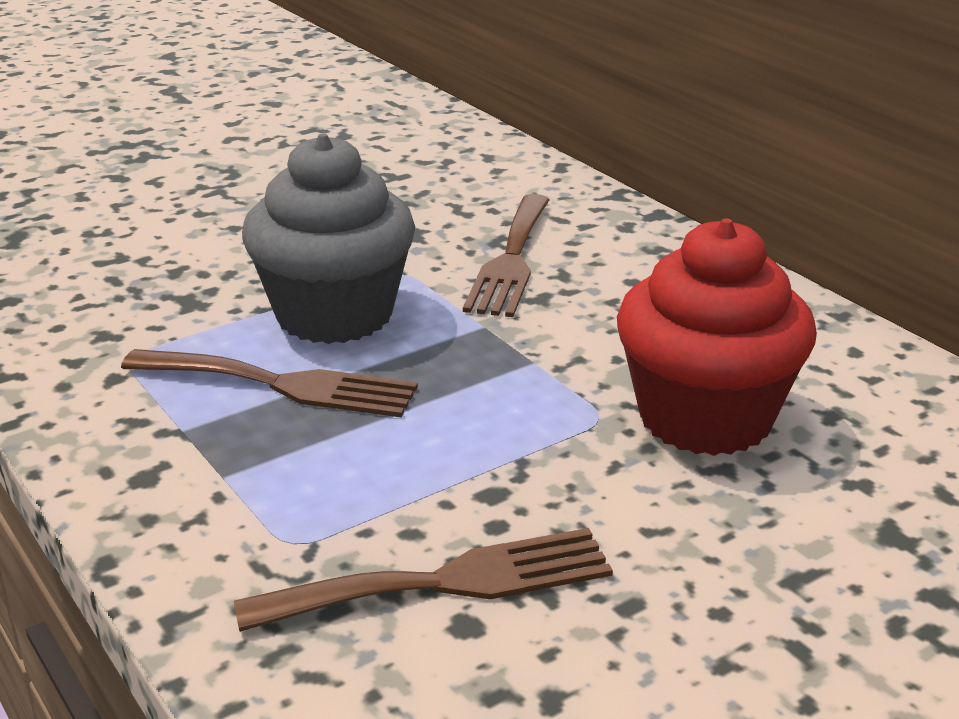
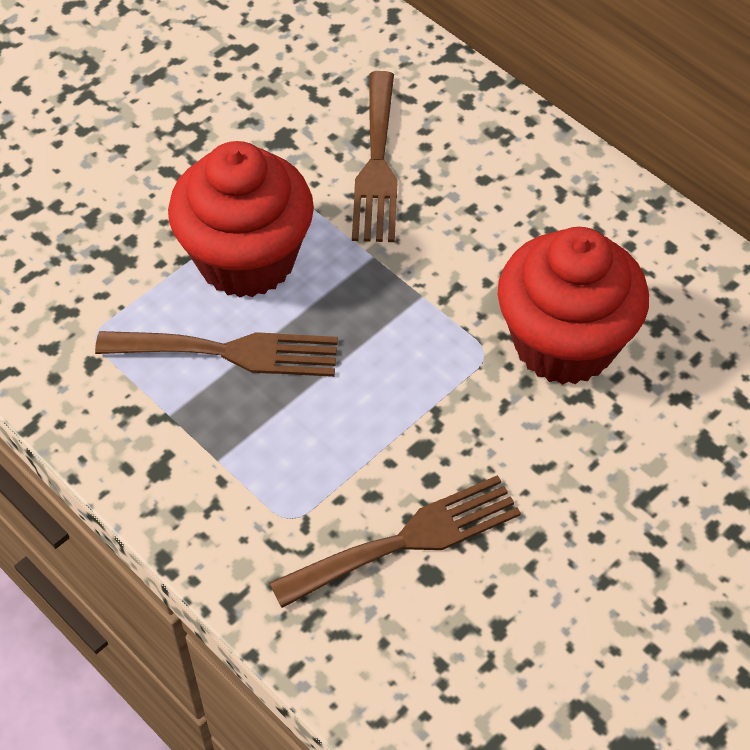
camera: 10 degrees left, 25 degrees up
grey cupcake [242,133,415,344] -> red cupcake [168,141,314,298]

